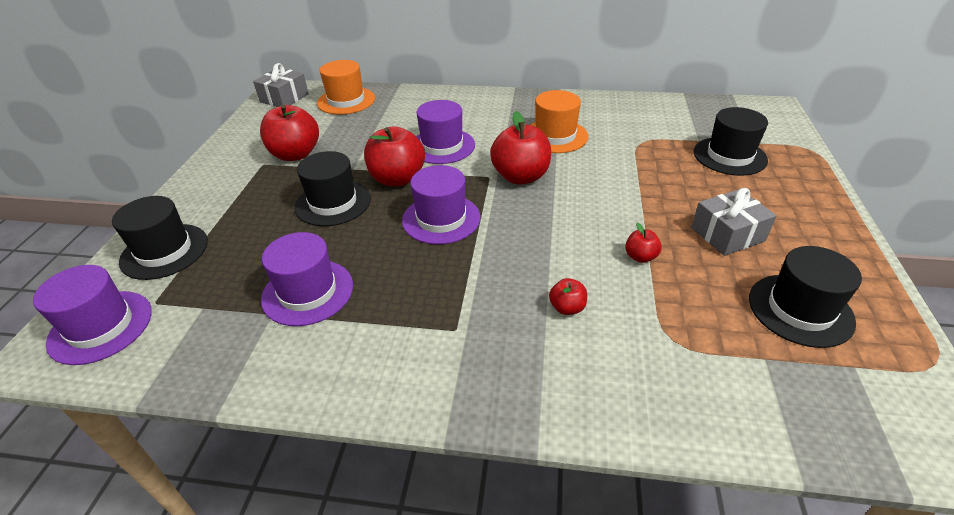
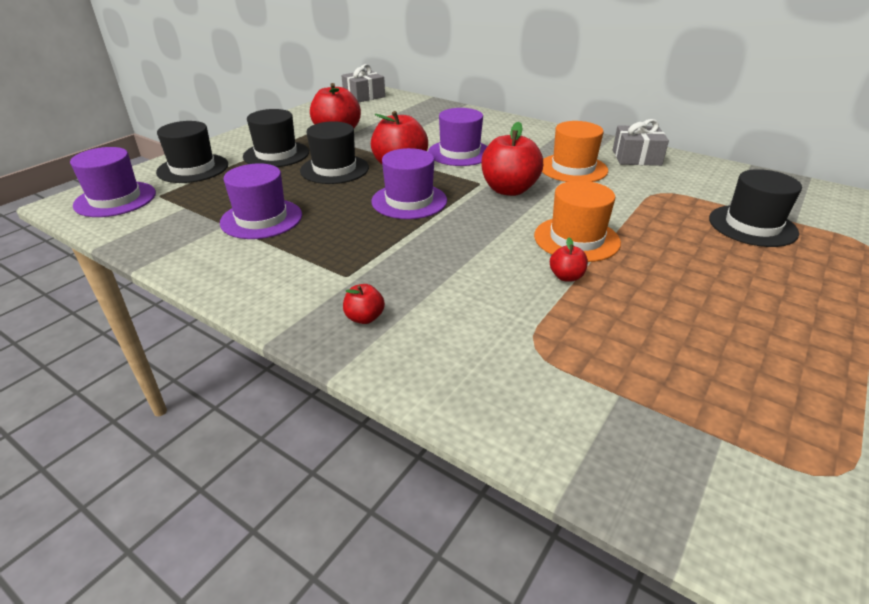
camera: 25 degrees right, 5 degrees down
orange hat [317,60,375,115] -> orange hat moved to [534,181,621,262]
red apple [549,278,587,315] -> red apple moved to [343,284,385,324]
grey gift [691,188,777,256] -> grey gift moved to [613,119,669,166]
black hat [749,246,862,348] -> black hat moved to [243,109,309,167]

